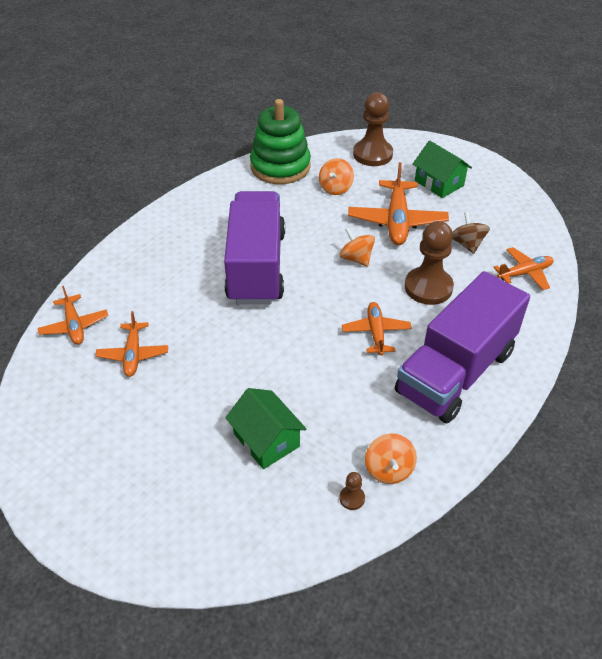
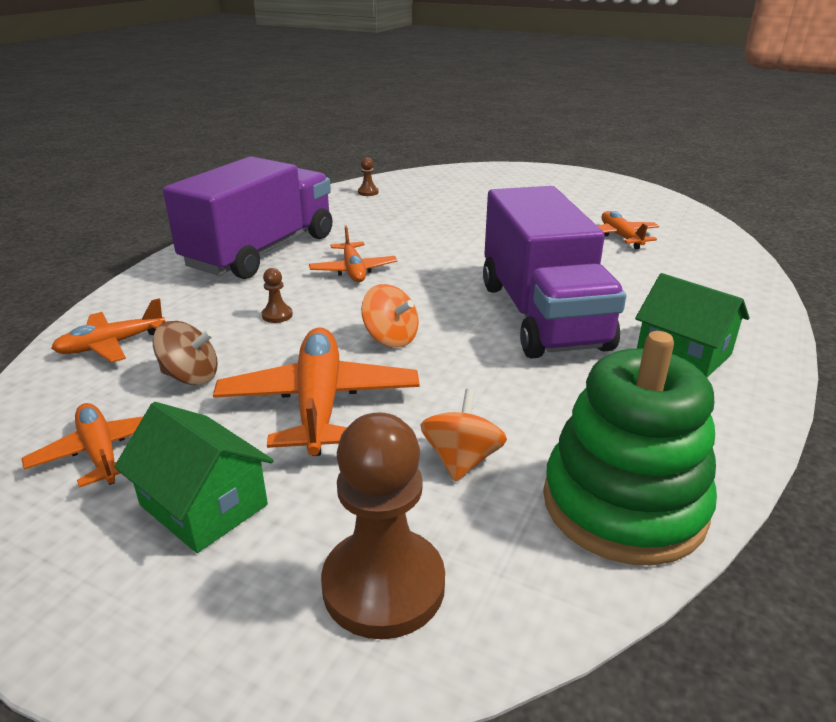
camera: 170 degrees right, 15 degrees down
orange plane [38,286,108,345] -> orange plane moved to [21,403,144,488]
green house [225,388,306,469] -> green house moved to [635,273,750,377]
orange spinning top [365,434,417,484] -> none
brown pawn [405,221,454,305] -> brown pawn [262,268,293,323], size x0.42
brown spinning top [452,212,490,254] -> brown spinning top turned 60 degrees counterclockwise [153,321,218,385]

